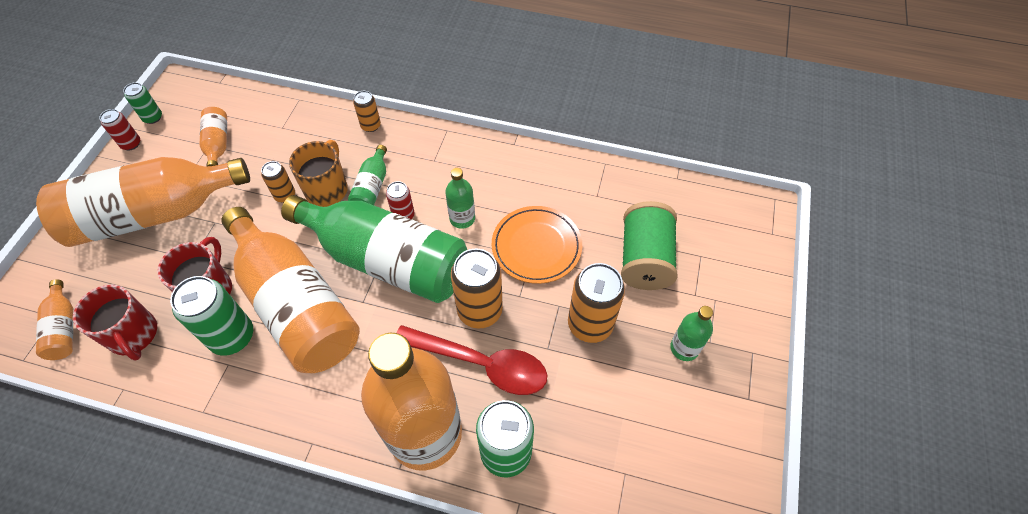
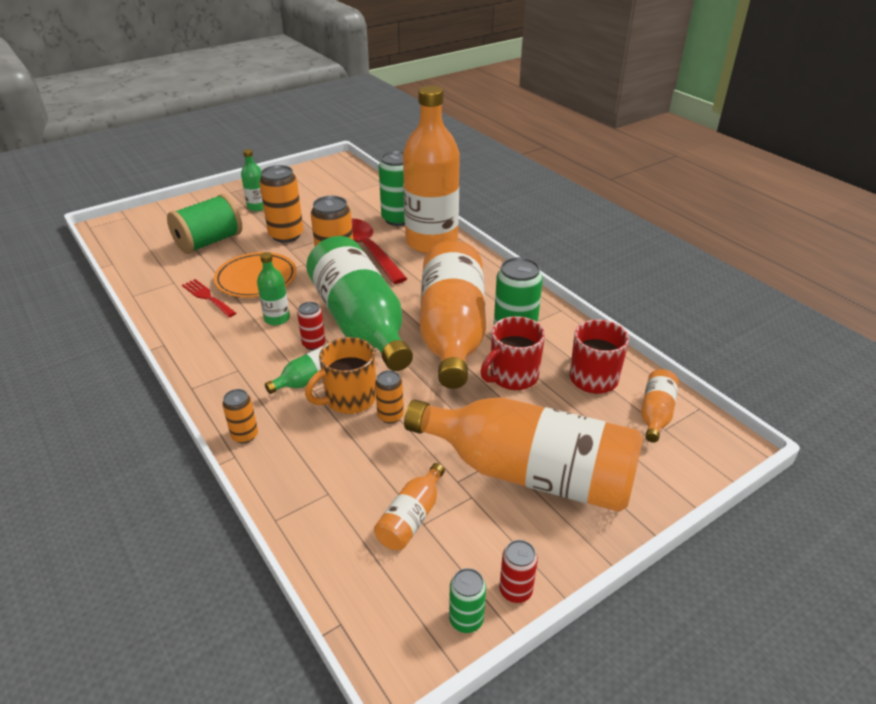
camera: 140 degrees left, 20 degrees down
none -> red fork [182,279,236,317]

